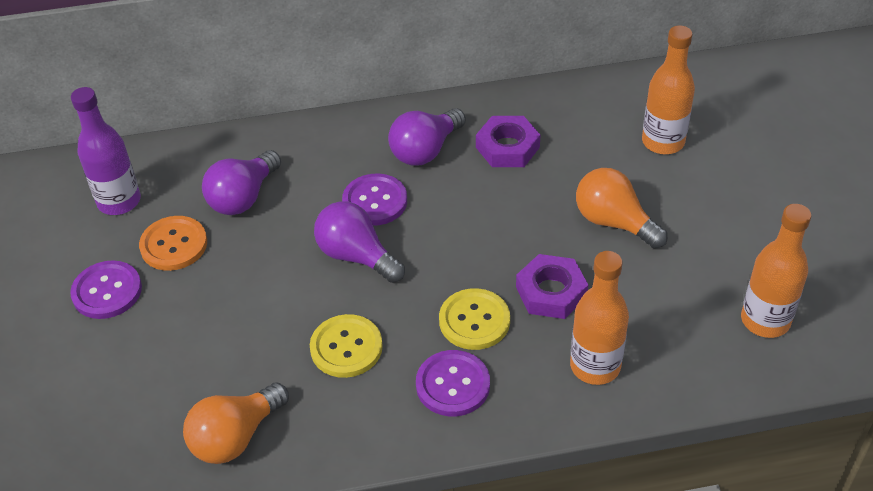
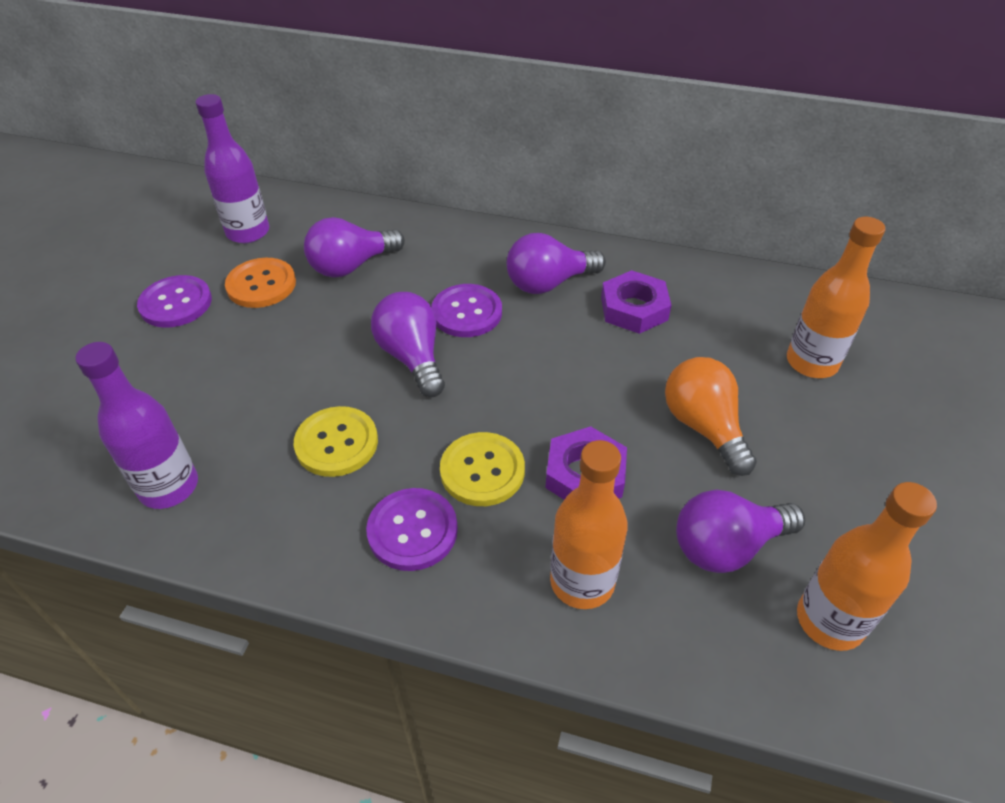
camera: 25 degrees right, 0 degrees up
orange light bulb [183,382,289,464] -> purple bottle [75,342,198,509]
none -> purple light bulb [676,490,805,573]

